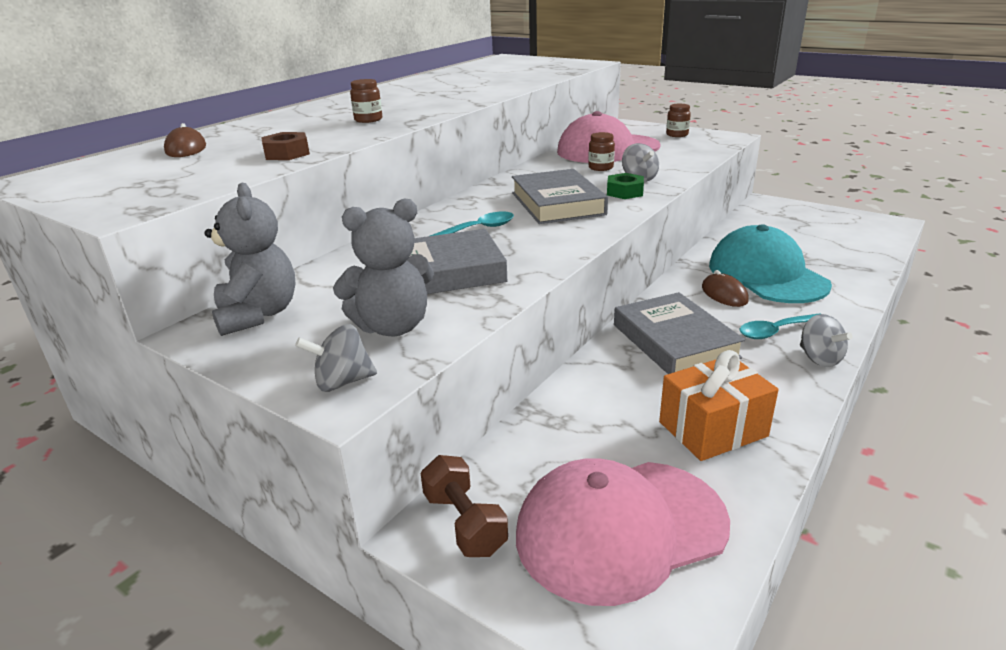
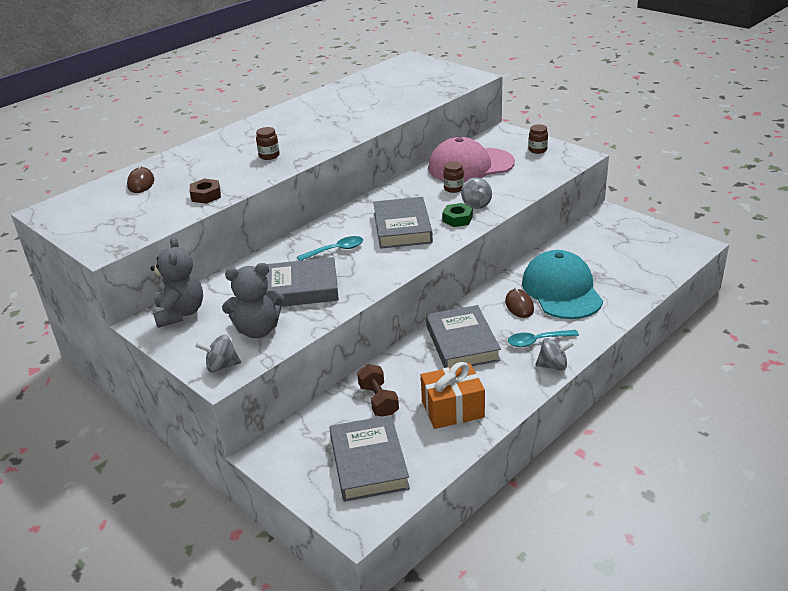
camera: 10 degrees right, 5 degrees up
brown dumbbell [421,455,508,557] -> brown dumbbell moved to [357,364,399,416]
pink cap [516,458,730,606] -> grey book [330,415,410,502]
grey spinning top [800,314,852,367] -> grey spinning top turned 75 degrees counterclockwise [535,338,574,371]

